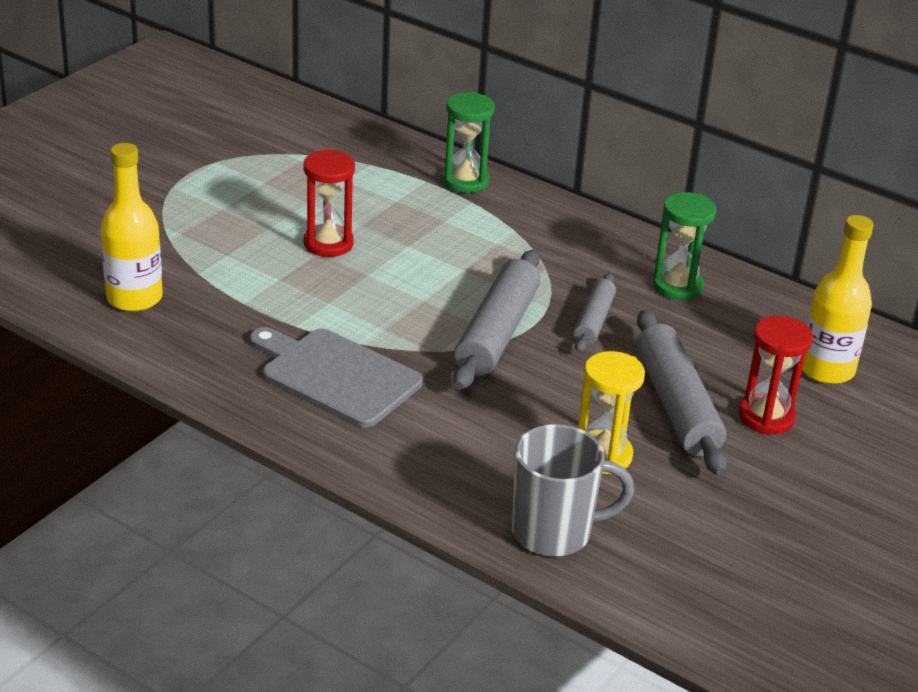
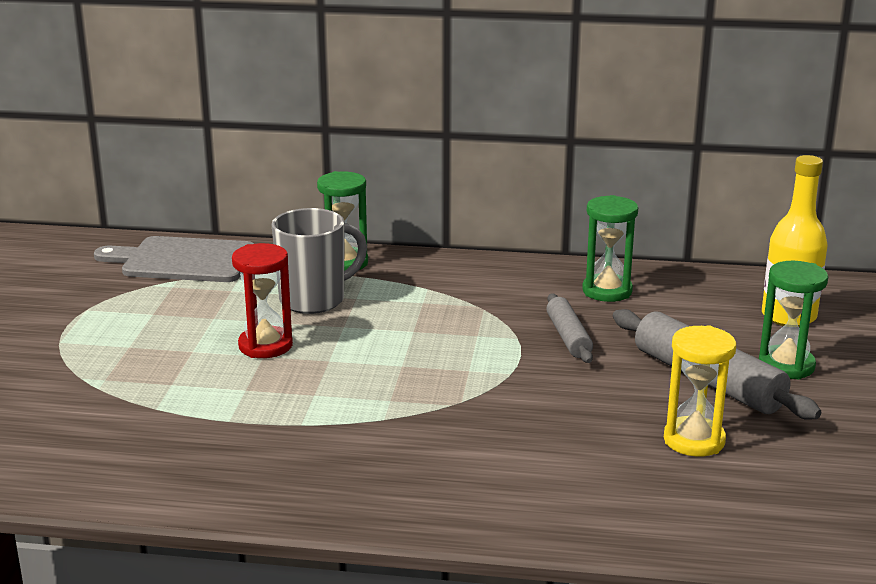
camera: 25 degrees left, 10 degrees down
yellow bottle [100,143,163,312] -> none
grey cutting board [250,327,423,428] -> grey cutting board moved to [94,236,254,282]
grey rolling pin [453,250,540,390] -> none
grey mug [512,424,634,557] -> grey mug moved to [272,208,367,314]
red hourglass [739,316,813,434] -> green hourglass [759,261,828,379]

